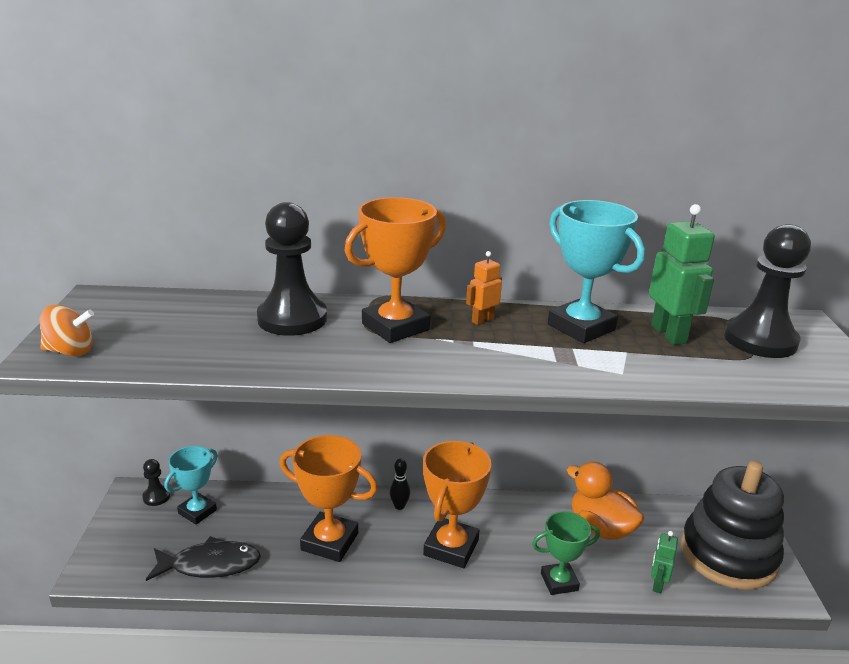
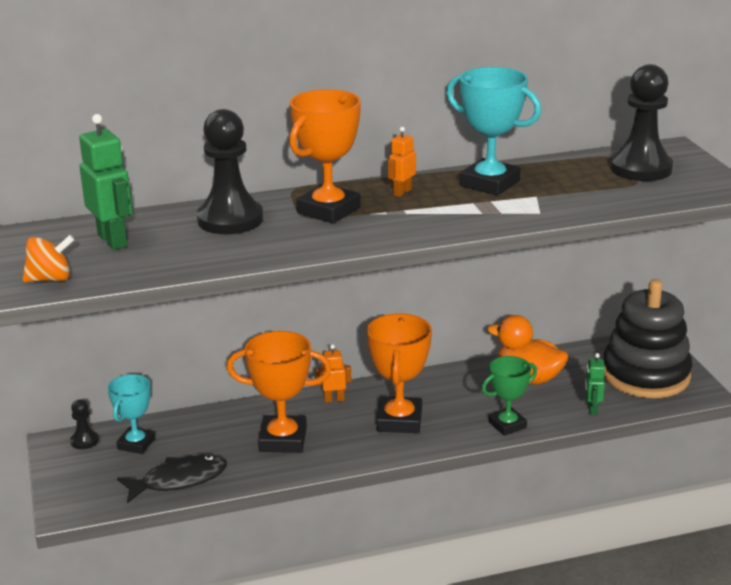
camera: 15 degrees left, 0 degrees up
black bowling pin [390,458,410,510] -> orange robot [315,344,352,402]
green robot [649,204,715,345] -> green robot moved to [79,114,132,250]

